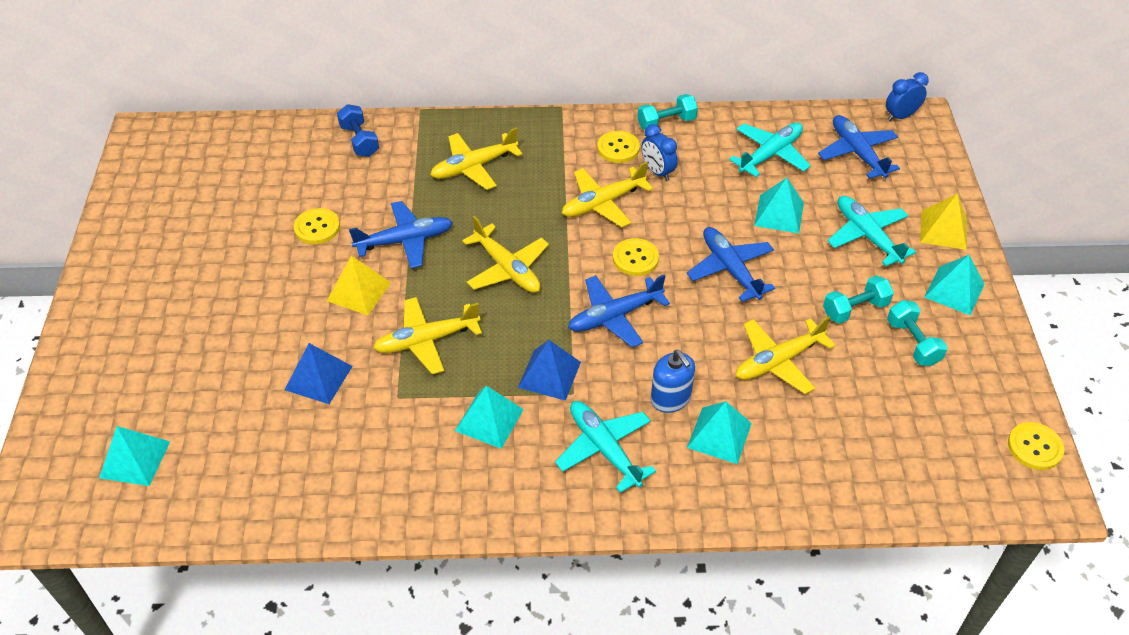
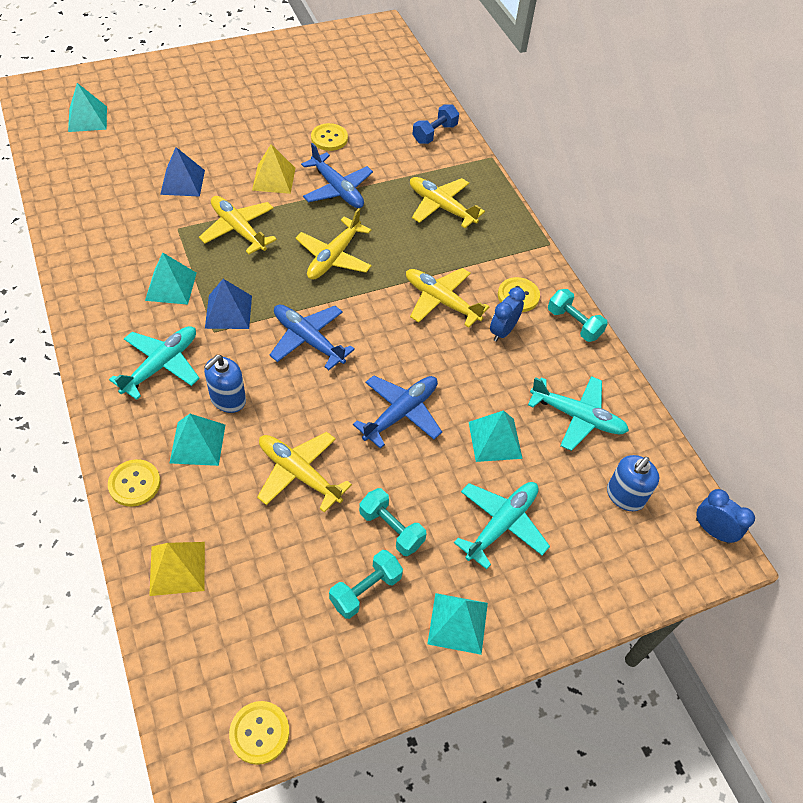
camera: 65 degrees right, 5 degrees up
yellow button [613,238,659,276] -> yellow button moved to [108,459,160,507]
blue plane [818,115,900,179] -> blue soap dispenser [607,455,659,511]
yellow pyramid [920,194,967,250] -> yellow pyramid moved to [149,542,205,596]

